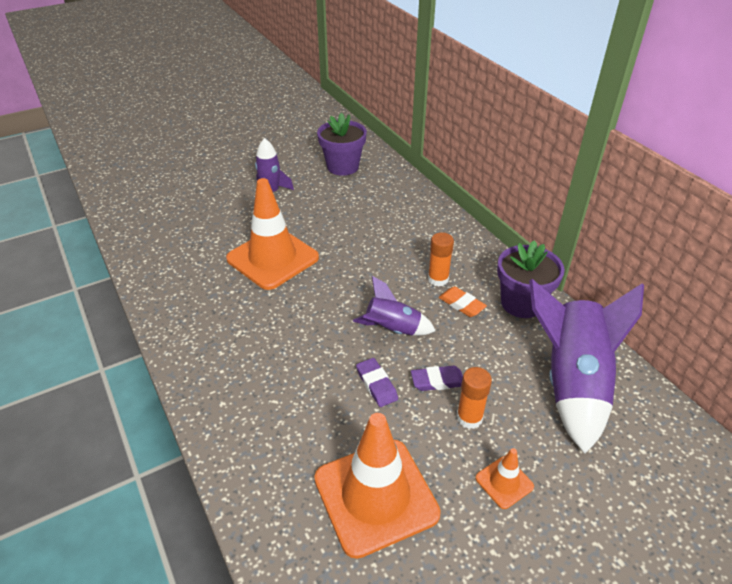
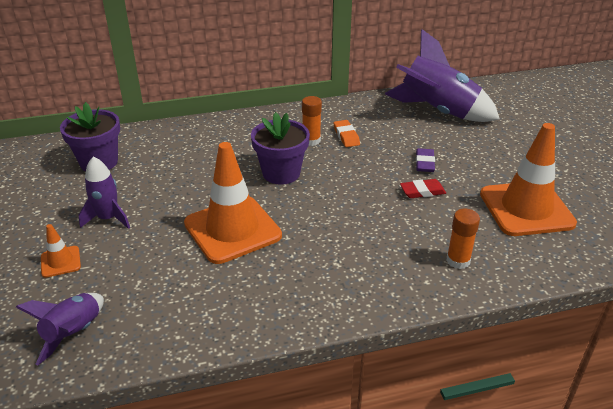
camera: 75 degrees left, 5 degrees down
purple rocket [353,276,436,335] -> purple rocket moved to [16,293,104,365]
purple eraser [356,358,398,407] -> red eraser [400,179,446,198]
orange eraser [439,286,487,317] -> orange eraser turned 75 degrees counterclockwise [333,120,360,147]
orange glue stick [457,367,492,429] -> orange glue stick moved to [446,209,480,269]
orange traffic cone [475,448,534,509] -> orange traffic cone moved to [41,224,81,278]
purple flower pot [497,240,565,318] -> purple flower pot moved to [251,112,310,185]

